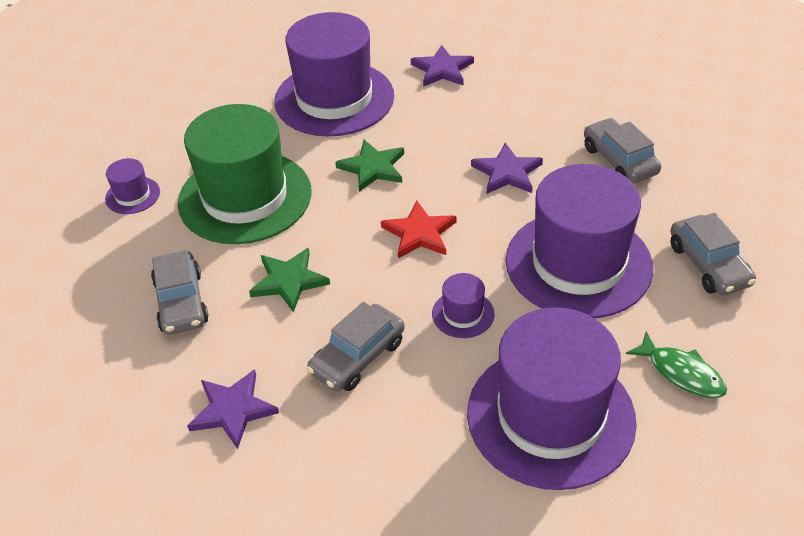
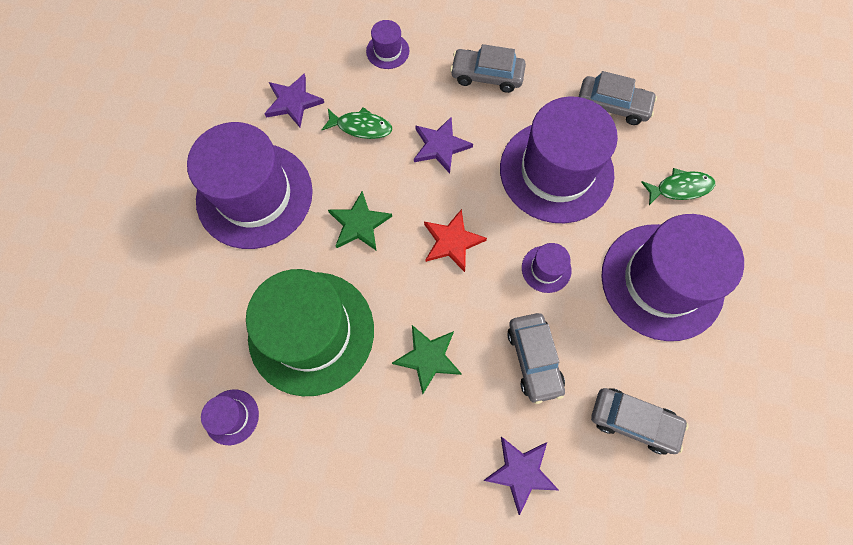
camera: 55 degrees left, 25 degrees up
grey car [151,250,209,334] -> grey car moved to [591,388,689,455]
none -> green fish [322,107,392,139]
none -> purple hat [366,20,410,69]

